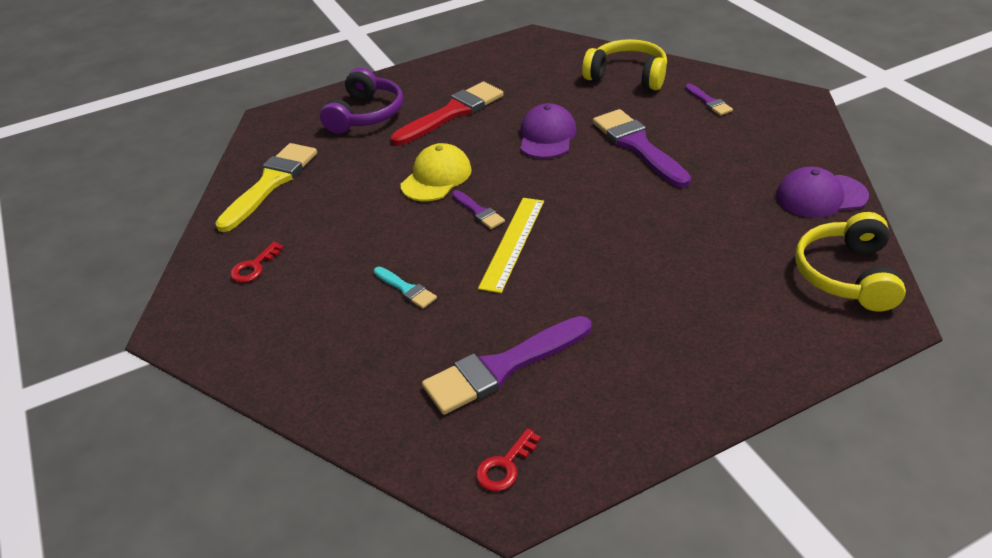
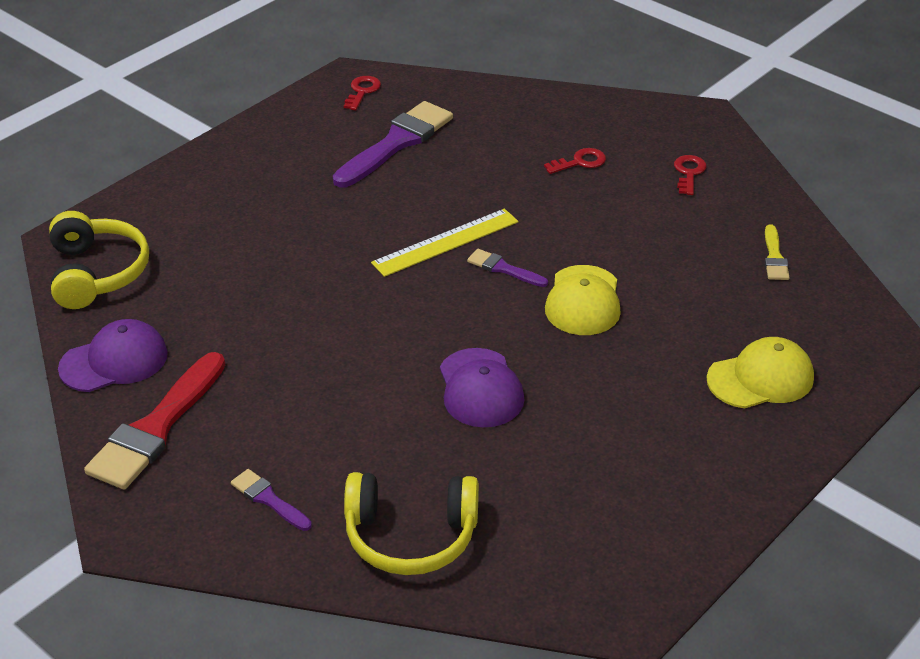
camera: 155 degrees right, 0 degrees up
yellow brush [215,143,317,232] -> yellow brush [765,224,790,280], size x0.49
purple headphones [320,68,403,134] -> yellow cap [707,337,814,408]
turquoise brush [374,267,437,309] -> none
red brush [391,82,504,145] -> red brush moved to [84,352,225,489]
yellow ruler [478,198,544,293] -> yellow ruler turned 60 degrees clockwise [371,209,519,277]
purple brush [593,109,691,188] -> none
none -> red key [544,148,606,174]

